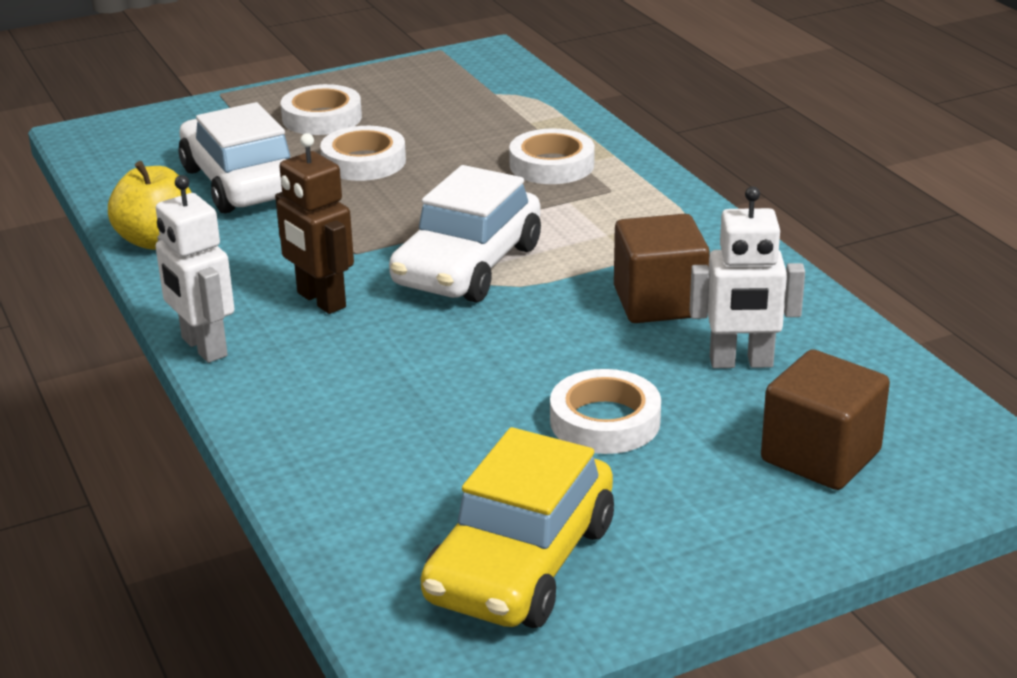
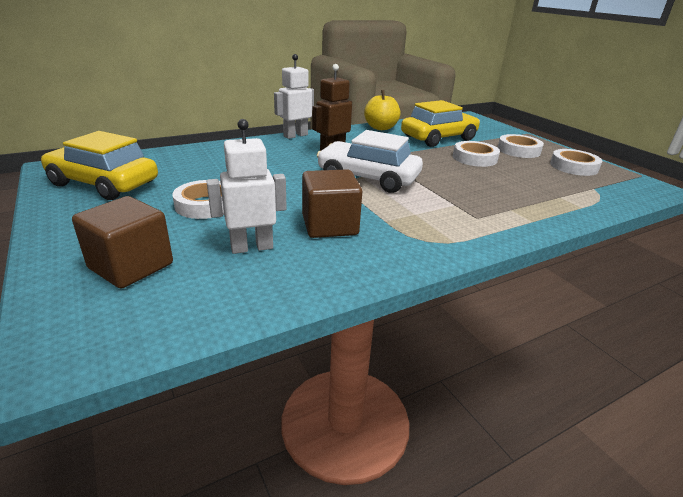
camera: 85 degrees right, 0 degrees up
white car [178,102,290,214] -> yellow car [401,100,480,147]
white tape [509,129,595,184] -> white tape moved to [550,149,602,176]
white robot [690,186,805,368] -> white robot turned 75 degrees clockwise [206,119,287,254]

